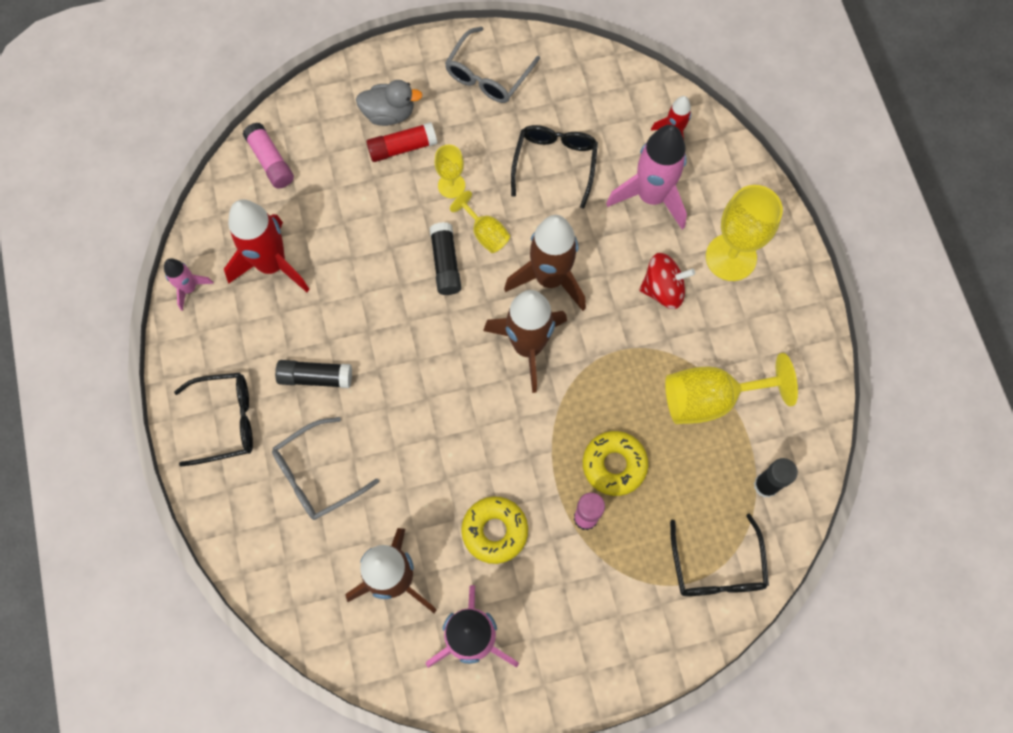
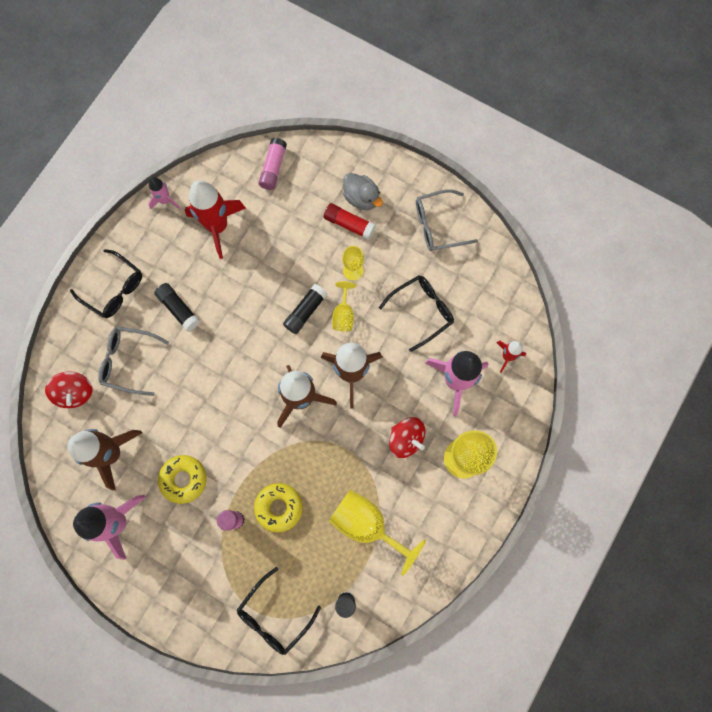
camera: 45 degrees right, 5 degrees up
none -> red spinning top [45,371,93,408]

